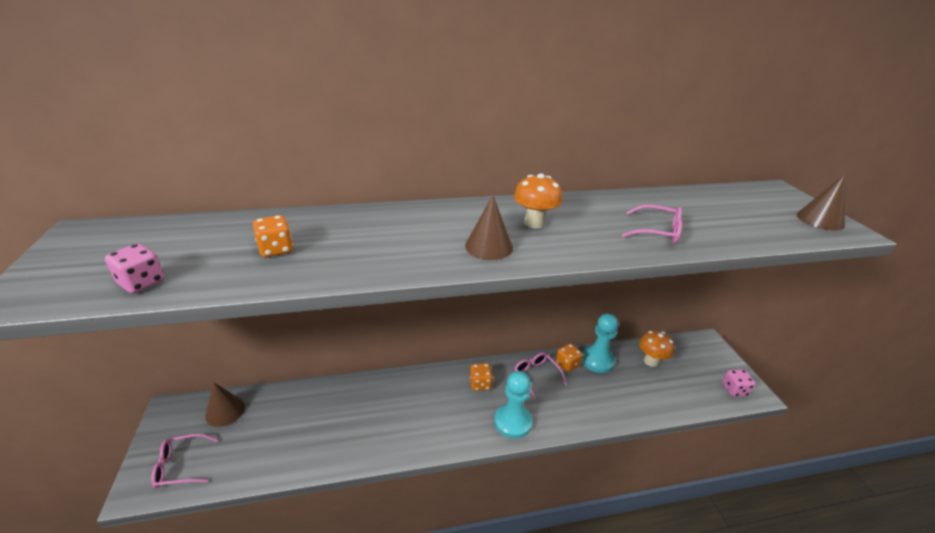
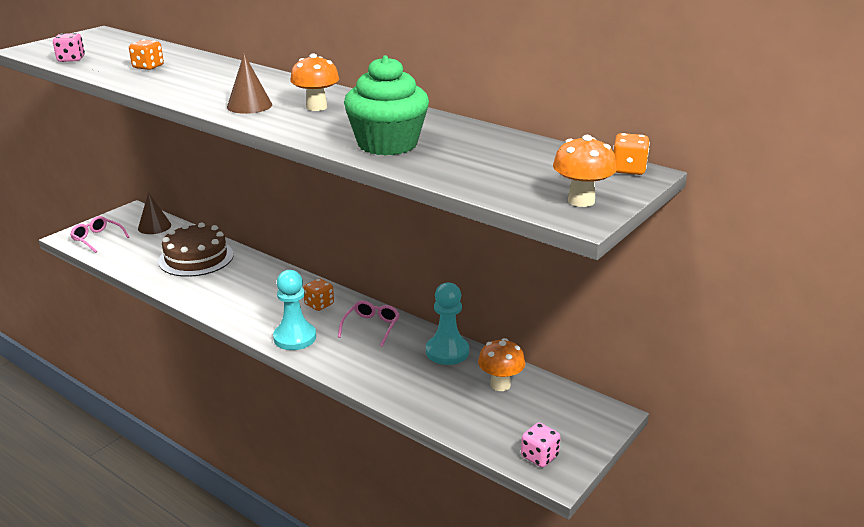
camera: 50 degrees right, 5 degrees down
orange dice [556,343,583,372] -> orange dice moved to [613,133,650,175]
pink glasses [622,205,682,244] -> green cupcake [344,55,429,156]
brown cone [797,174,845,231] -> orange mushroom [553,135,616,207]
none -> brown cake [158,222,234,277]

